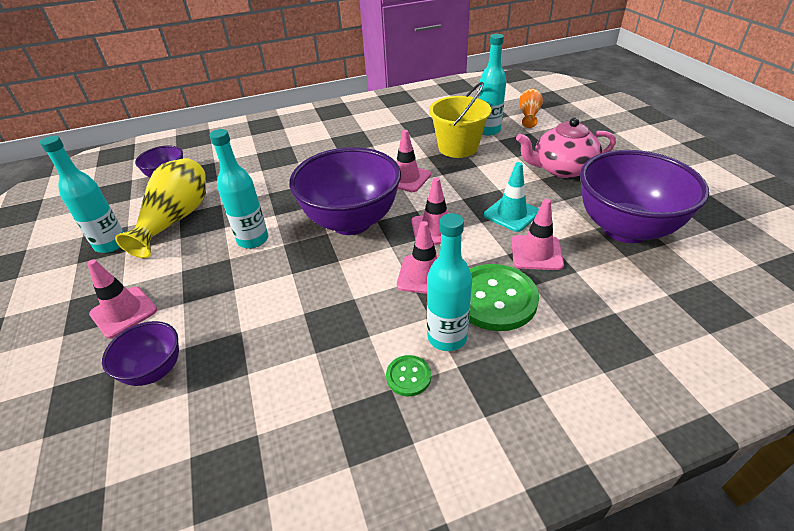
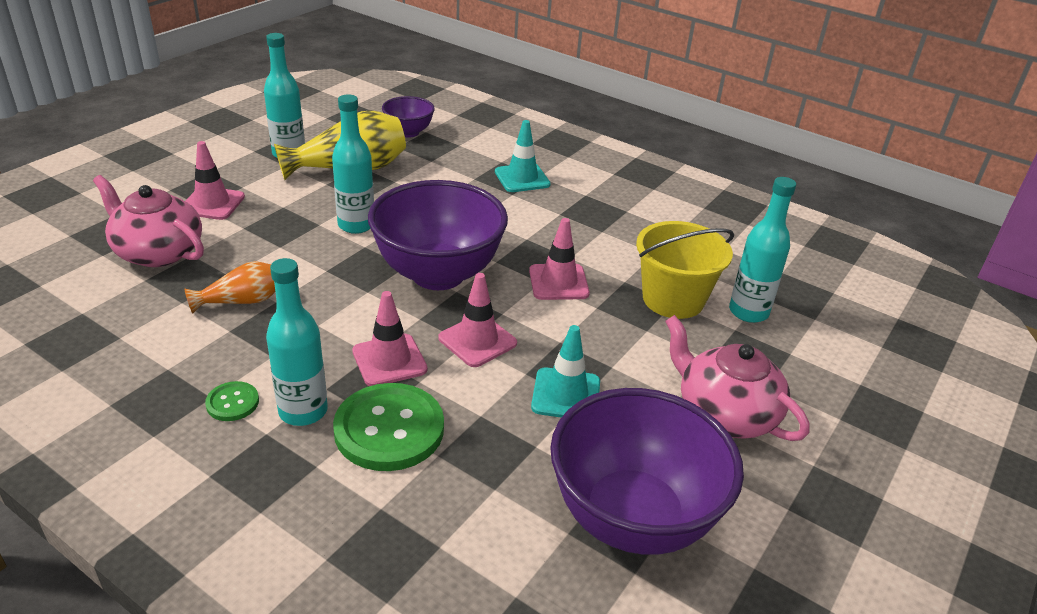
camera: 50 degrees right, 5 degrees down
purple bowl [102,321,179,386] -> pink teapot [93,175,204,267]
pink traffic cone [511,199,564,270] -> none
orange vase [519,89,543,128] -> orange vase moved to [184,261,275,313]
none -> turquoise traffic cone [495,120,551,192]

